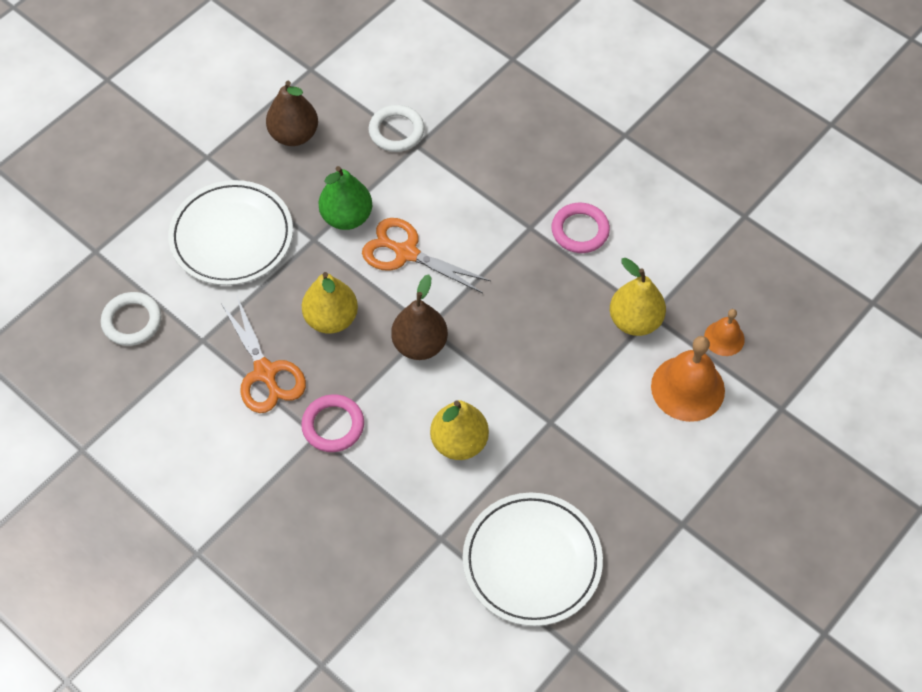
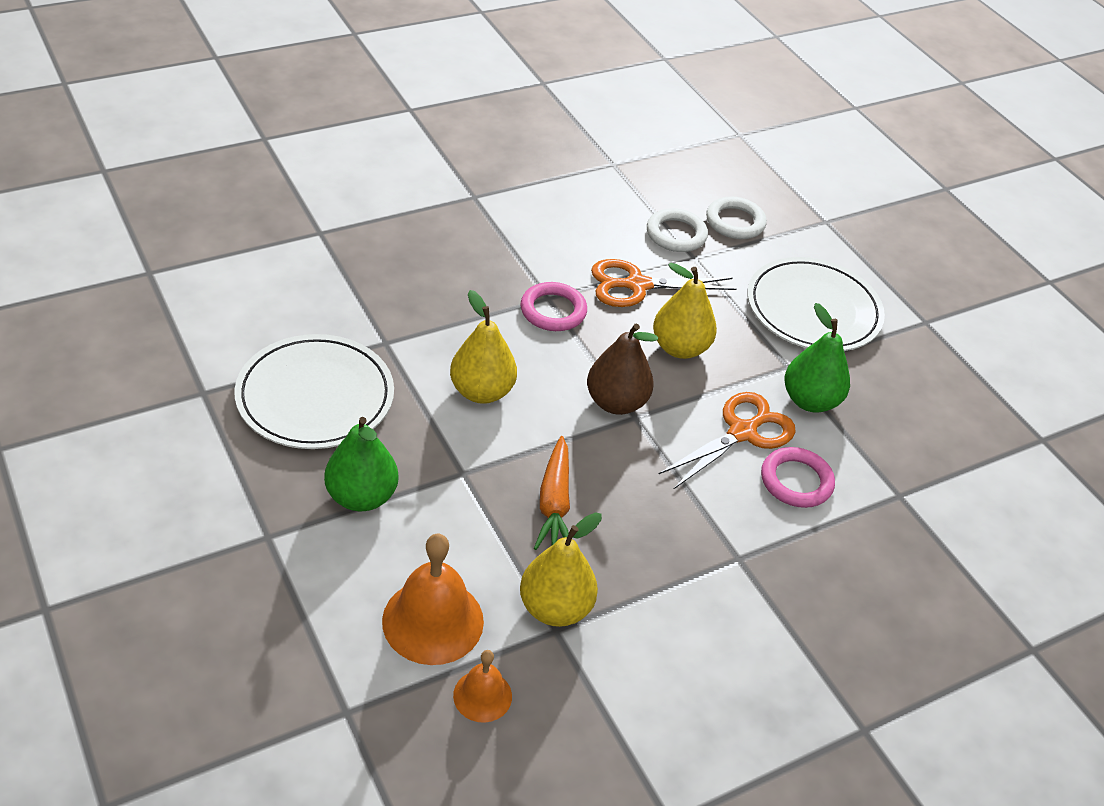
camera: 105 degrees right, 15 degrees down
brown pear [266,81,318,146] -> none
white ring [369,105,425,152] -> white ring moved to [647,208,708,252]
pink ring [552,203,610,253] -> pink ring moved to [761,447,835,508]
none -> green pear [324,417,398,511]
none -> orange carrot [534,436,570,550]

